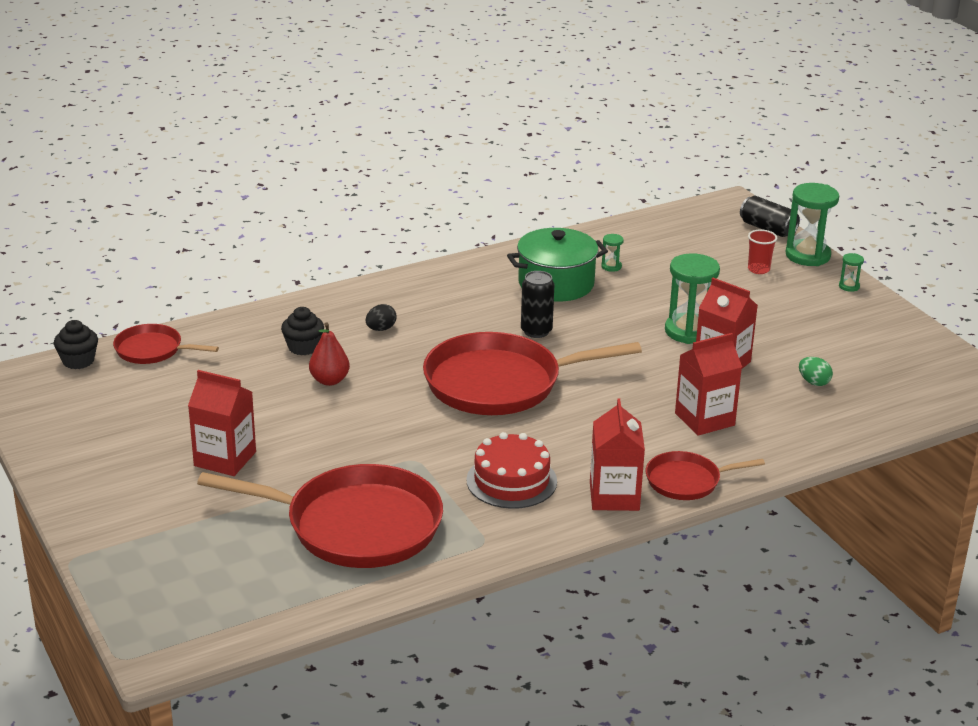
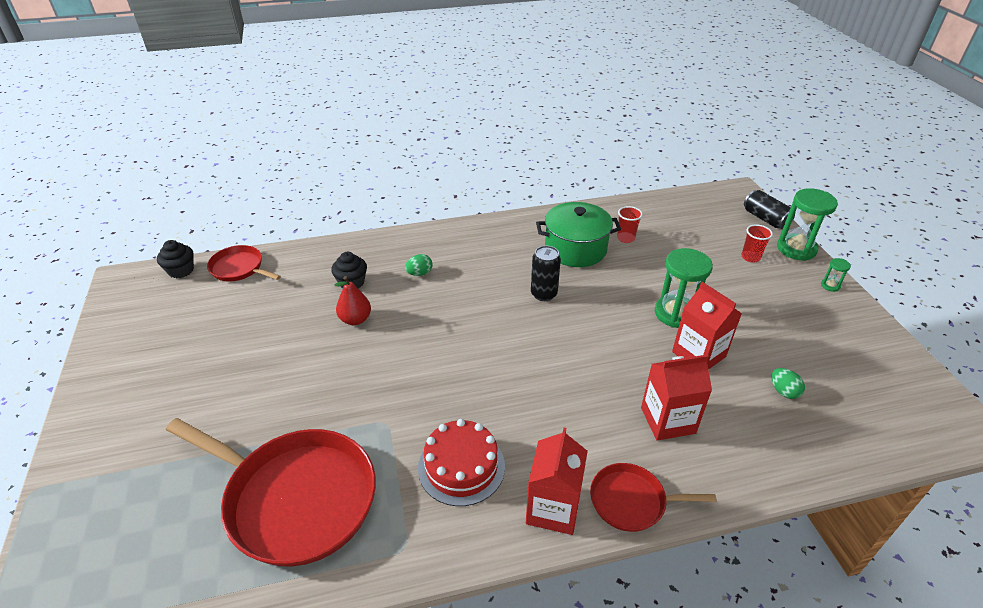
camera: 15 degrees right, 10 degrees up
red carton [188,370,256,476] -> none
black egg [366,304,397,331] -> green egg [405,254,432,276]
red pan [423,332,642,415] -> none
green hourglass [601,234,624,272] -> red cup [617,206,643,243]

